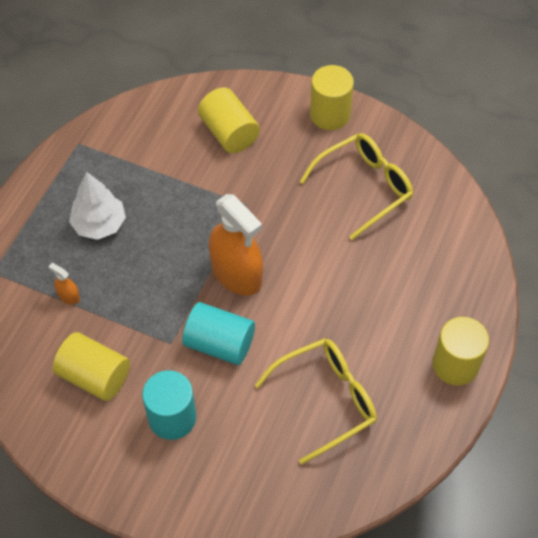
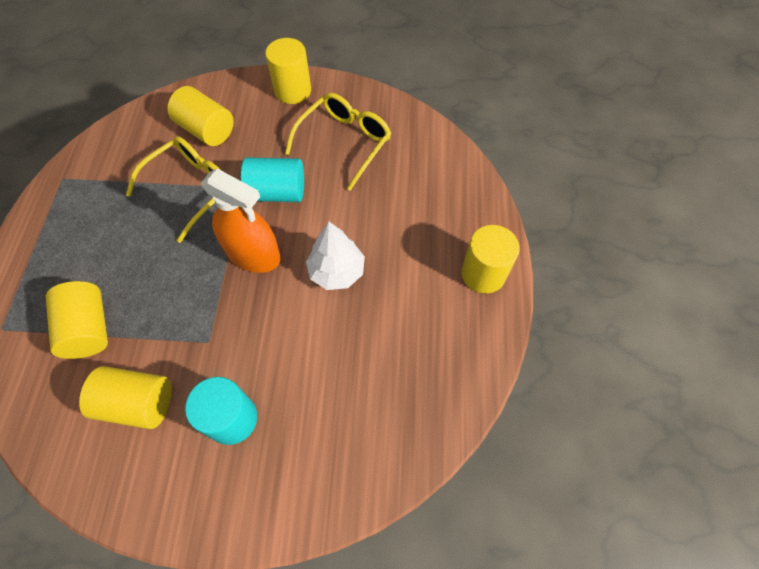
camera: 20 degrees left, 5 degrees up
orange spray bottle [48,263,80,305] -> yellow cylinder [46,281,108,359]
white tree [69,172,126,240] -> white tree moved to [306,222,365,290]
turquoise cylinder [182,302,255,365] -> turquoise cylinder moved to [241,157,304,202]
yellow glasses [255,338,377,464] -> yellow glasses moved to [126,136,220,243]

